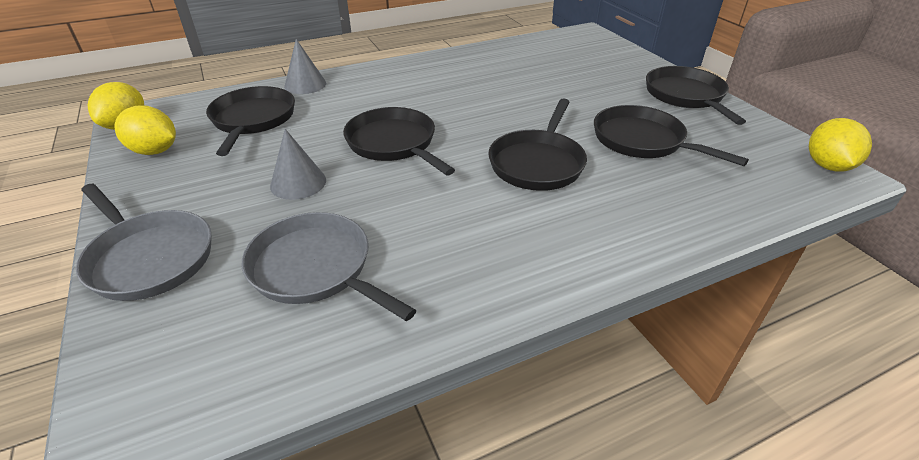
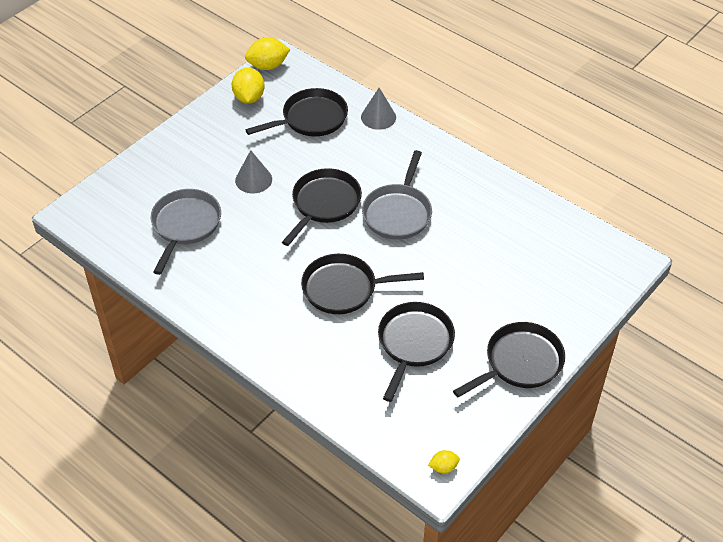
camera: 65 degrees right, 10 degrees up
grey pan [76,184,212,301] -> grey pan moved to [362,150,432,240]
yellow lemon [809,118,872,172] -> yellow lemon [428,450,460,473], size x0.53

